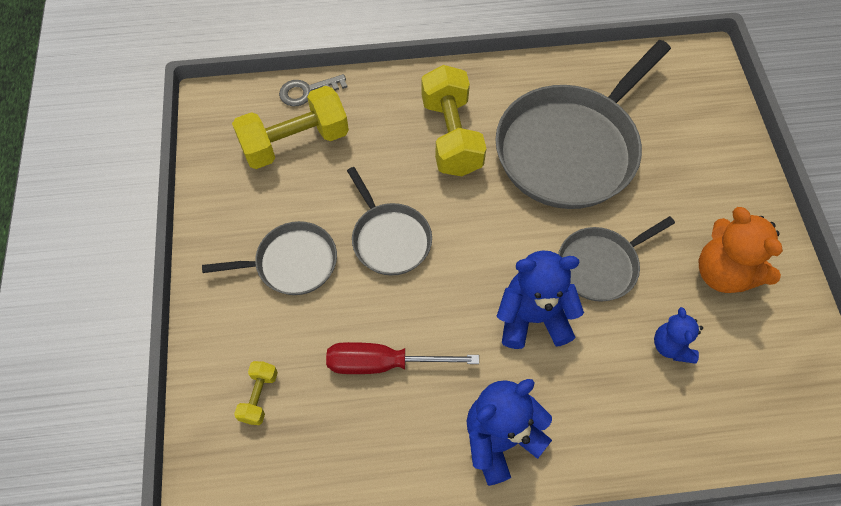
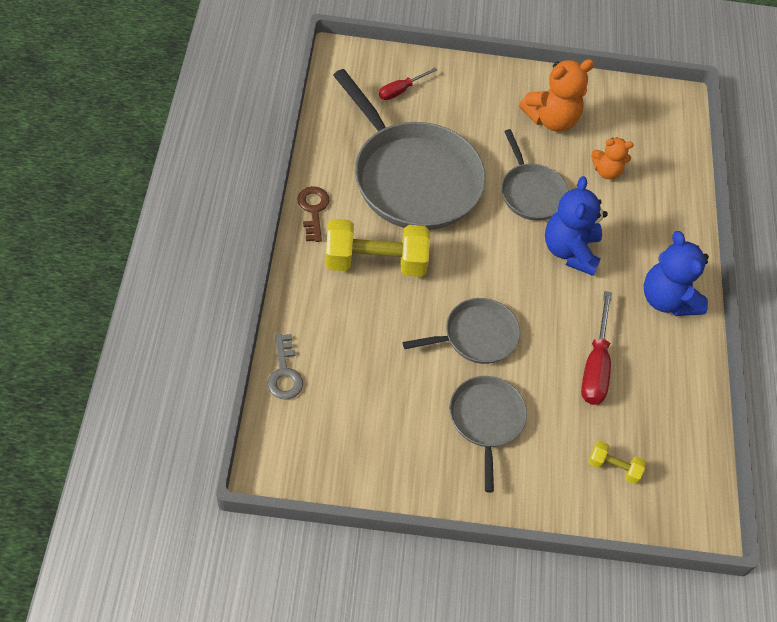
camera: 85 degrees left, 5 degrees down
yellow dumbbell [232,86,349,169] -> none
blue teddy bear [654,307,703,364] -> orange teddy bear [591,137,633,179]
none -> brown key [297,186,329,242]
none -> red screwdriver [379,68,437,100]

